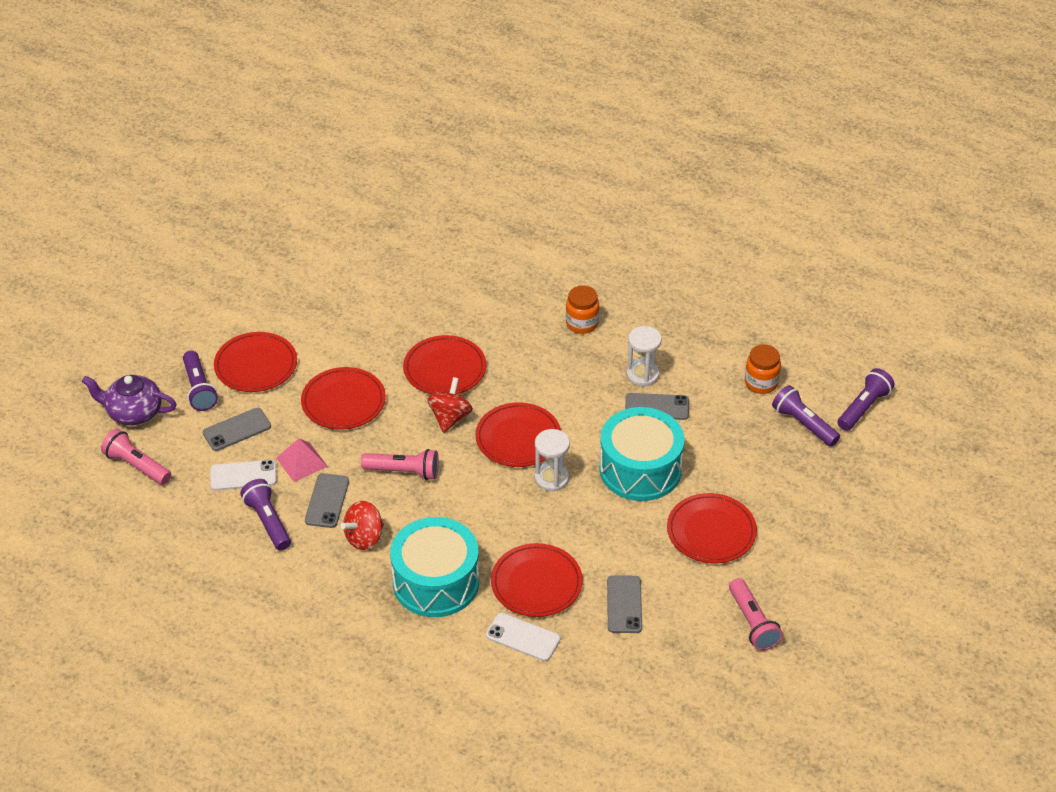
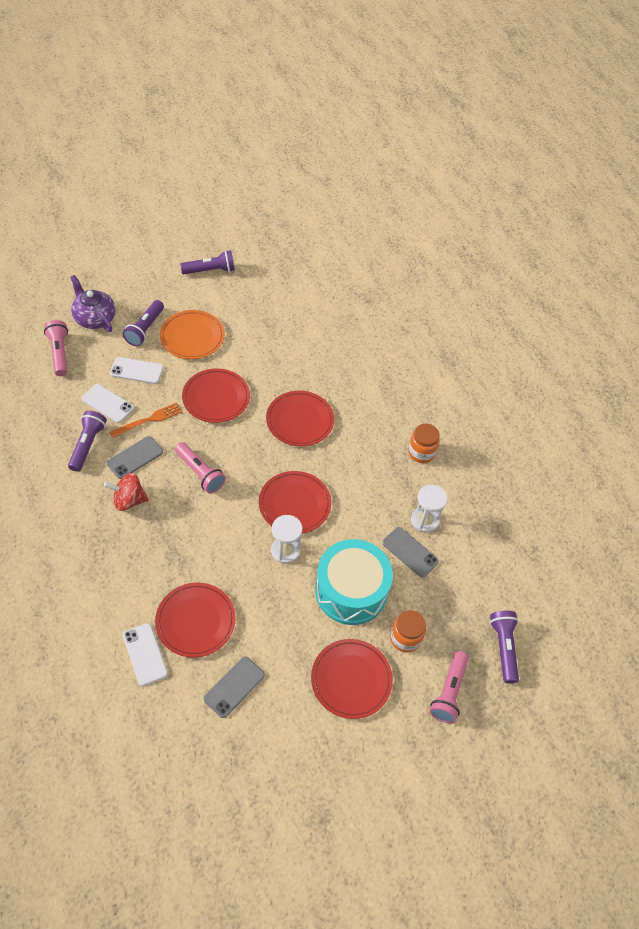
camera: 35 degrees right, 10 degrees up
grey phone [203,408,271,451] -> white phone [110,357,164,384]
red plate [214,332,297,392] -> orange plate [160,310,225,359]
pink pyramid [276,439,328,482] -> orange fork [109,402,182,438]
turquoise drum [390,517,479,617] -> none
red spinning top [427,377,473,433] -> none
pink flashlight [729,578,783,651] -> pink flashlight moved to [430,651,469,723]
orange jar [745,344,781,394] -> orange jar moved to [390,610,426,653]
purple flashlight [838,368,895,431] -> purple flashlight moved to [180,250,235,274]

